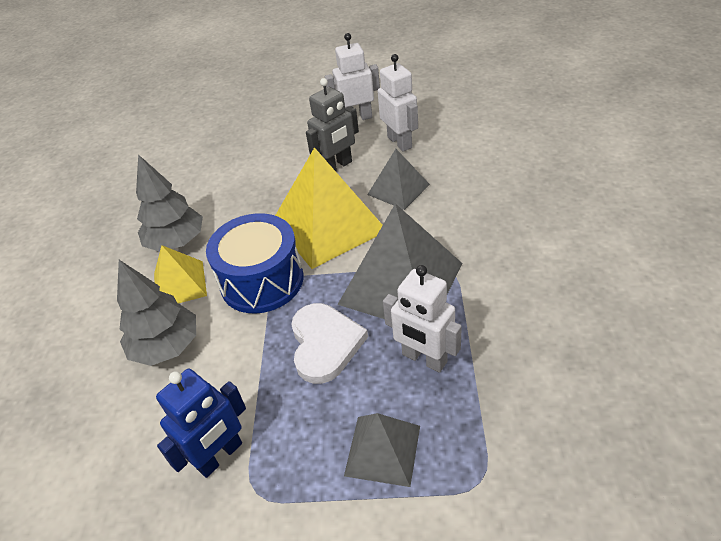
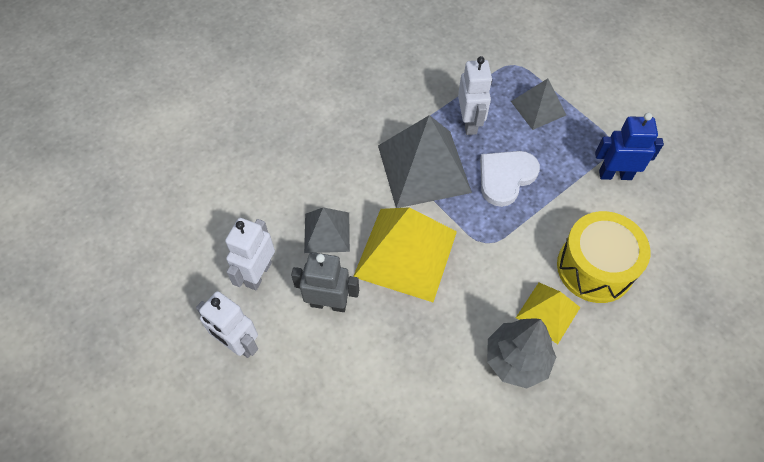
camera: 135 degrees left, 15 degrees up
grey tree [117,260,196,366] -> yellow drum [557,211,650,303]
blue drum [206,213,304,313] -> none

